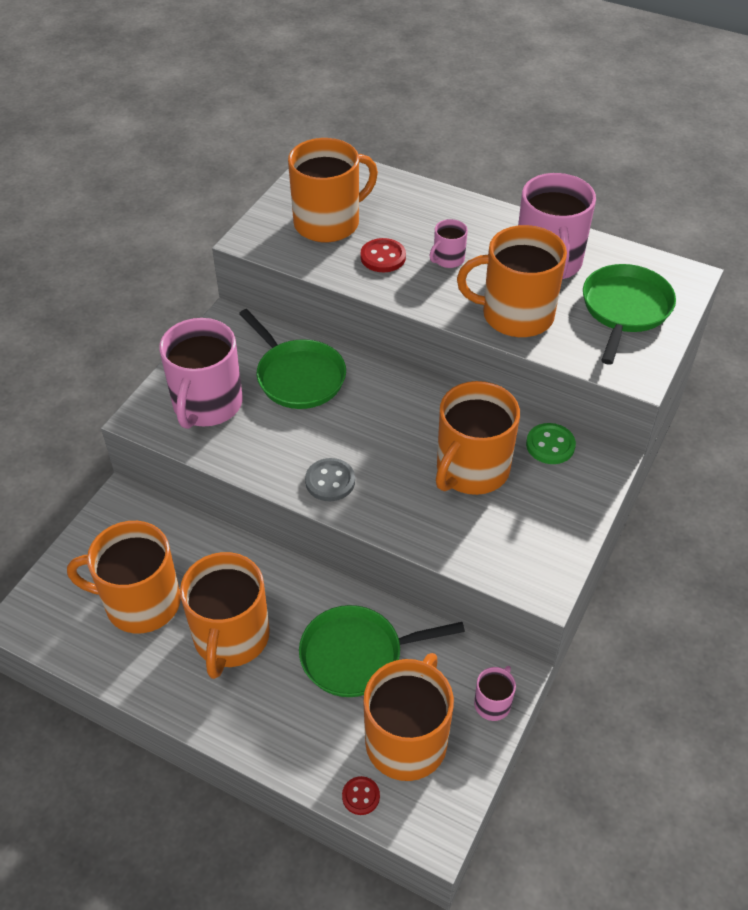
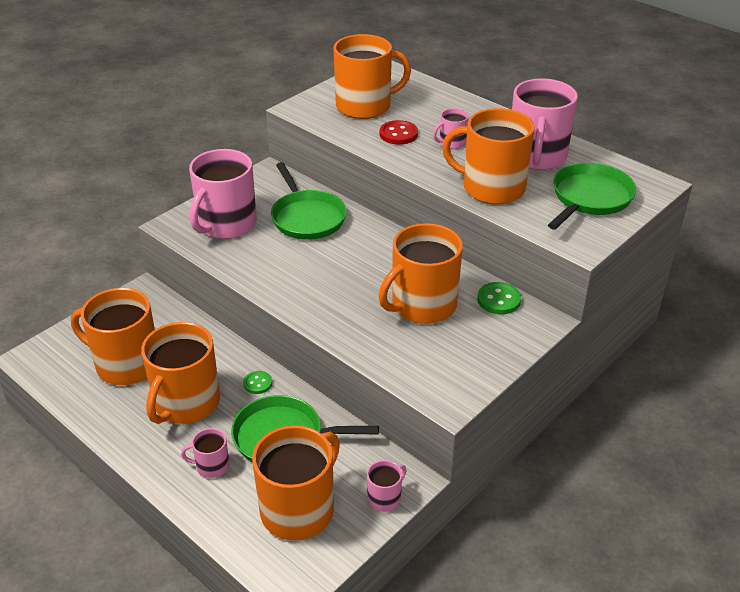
camera: 15 degrees right, 10 degrees down
grey button [305,458,355,501] -> none
red button [342,776,380,815] -> none
none -> pink mug [181,428,229,478]
none -> green button [243,371,272,394]

